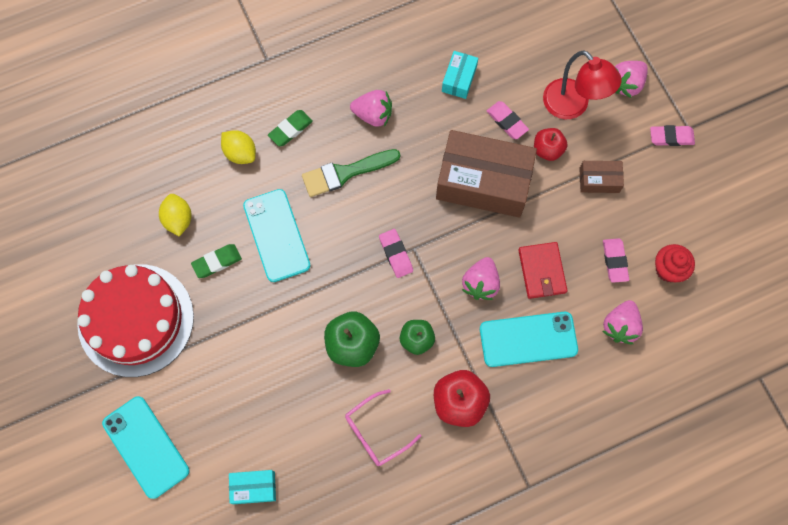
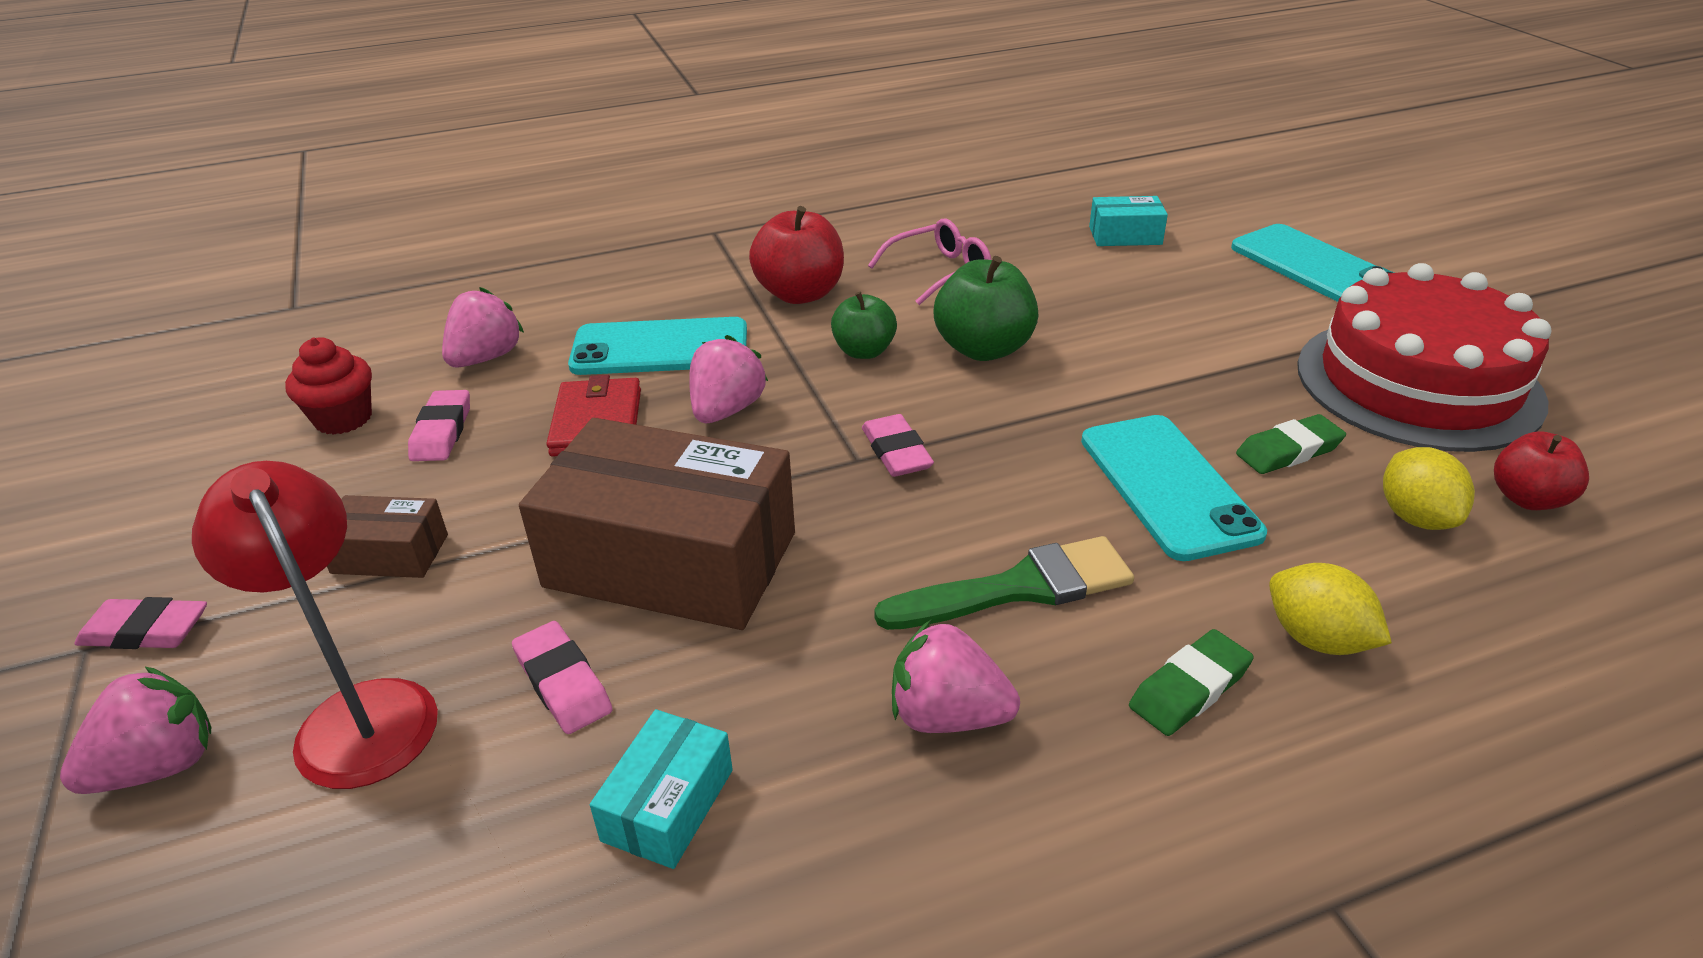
camera: 175 degrees left, 35 degrees down
red apple [534,128,567,161] -> red apple moved to [1494,431,1589,510]

